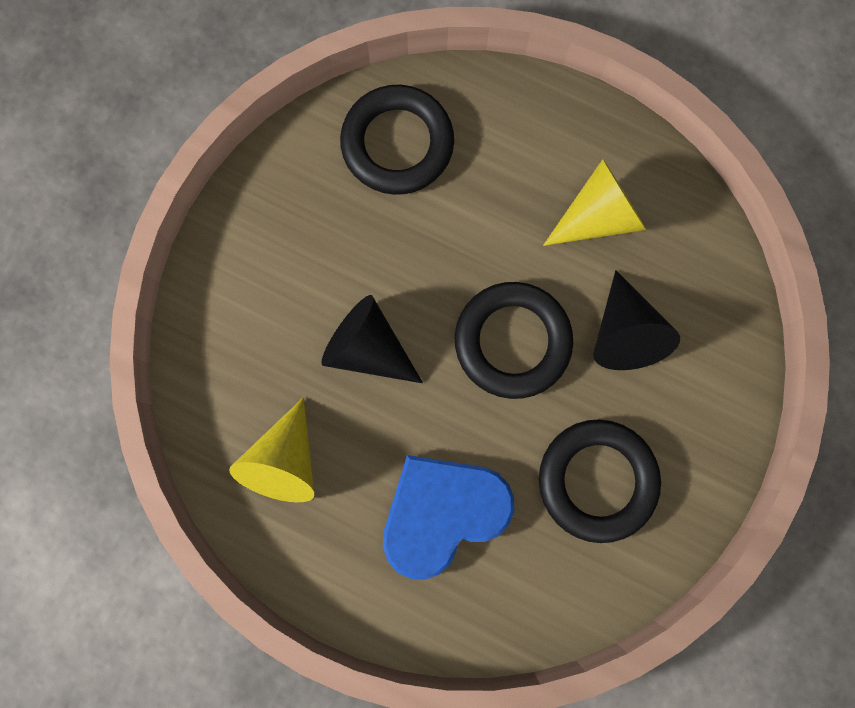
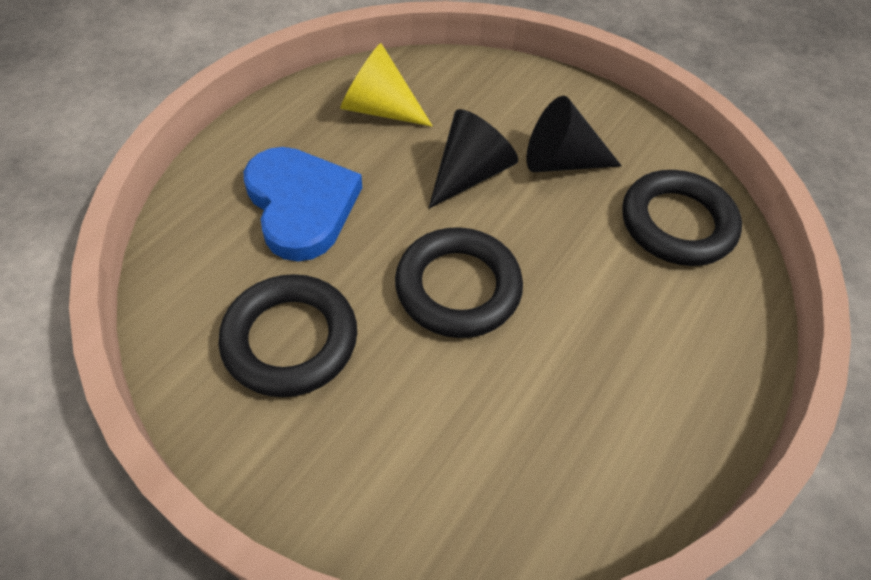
camera: 95 degrees right, 25 degrees down
yellow cone [543,159,646,246] -> none
black cone [593,270,680,370] -> black cone moved to [526,96,622,172]

